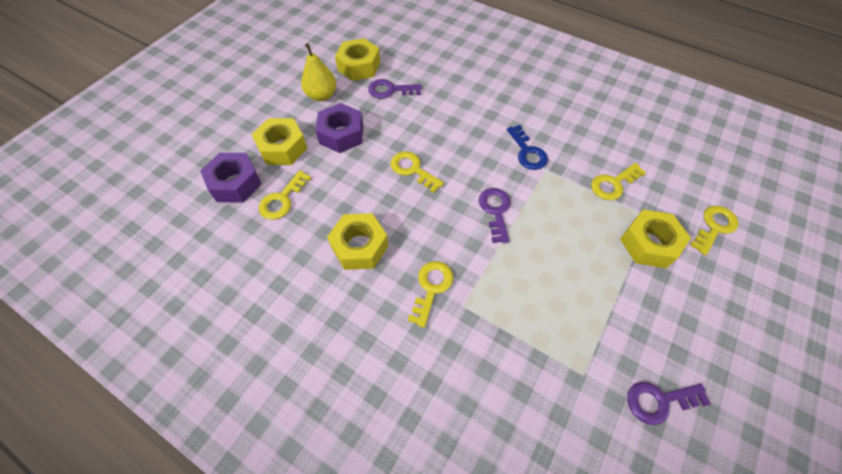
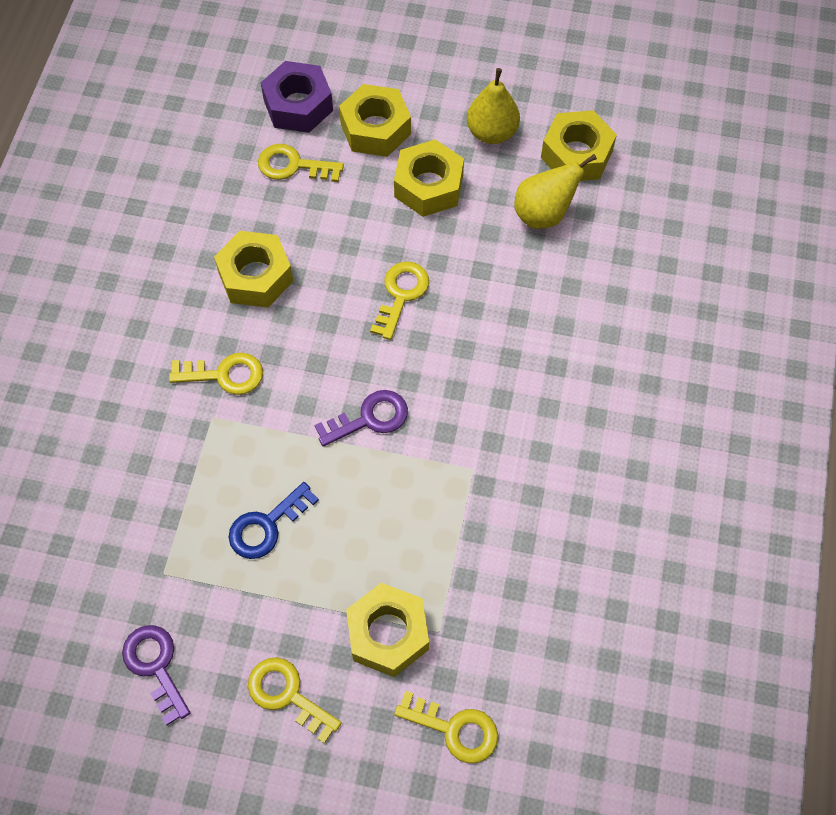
camera: 70 degrees right, 5 degrees up
purple nut [315,103,364,153] -> yellow nut [394,139,464,217]
purple key [368,79,422,99] -> yellow pear [514,154,597,229]
blue key [507,125,548,170] -> blue key moved to [228,482,319,559]
yellow key [591,163,646,200] -> yellow key moved to [248,657,341,744]

